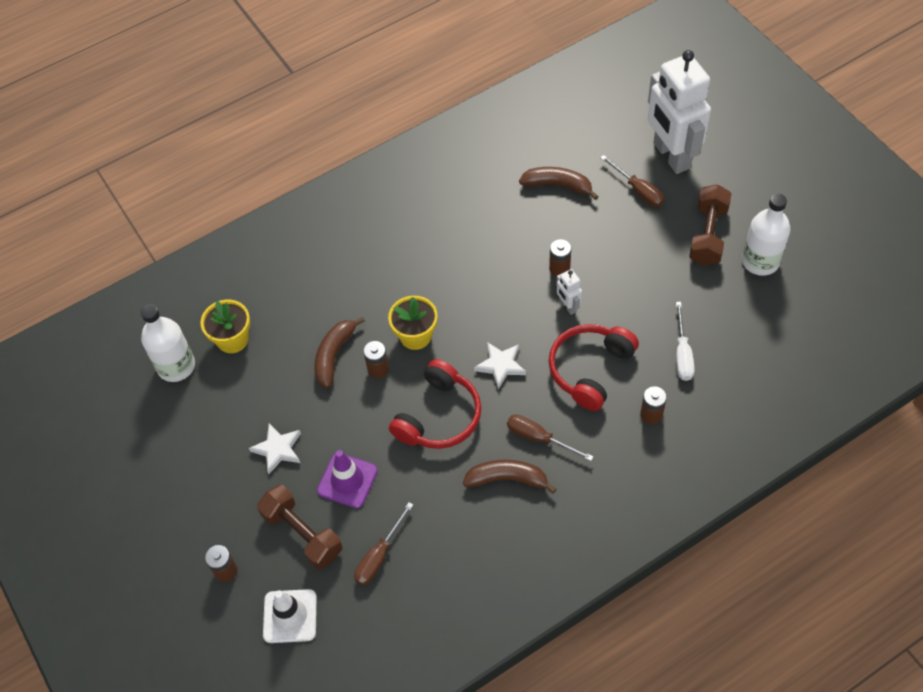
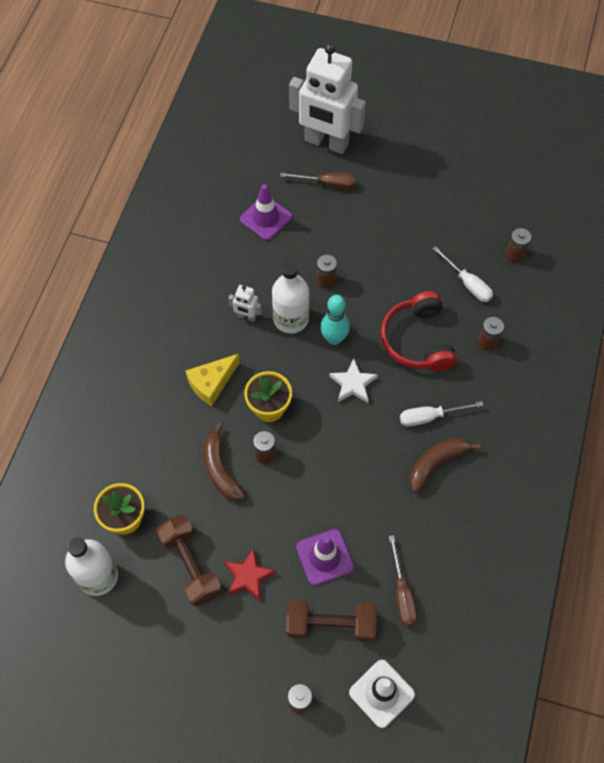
camera: 45 degrees left, 5 degrees up
white star [249,424,301,474] -> red star [224,548,276,601]
red headphones [389,359,482,449] -> none
brown screwdriver [507,414,594,461] -> white screwdriver [400,401,484,427]
brown banana [519,167,598,200] -> purple traffic cone [240,184,292,240]
white robot [556,269,582,315] -> white robot moved to [228,285,262,322]
brown dumbbell [689,184,732,266] -> brown dumbbell moved to [157,515,222,607]
white bottle [742,194,791,276] -> white bottle moved to [272,262,309,334]
none -> yellow cheese [186,354,240,406]
none -> turquoise bowling pin [320,295,350,345]
none -> brown battery [506,228,531,262]

